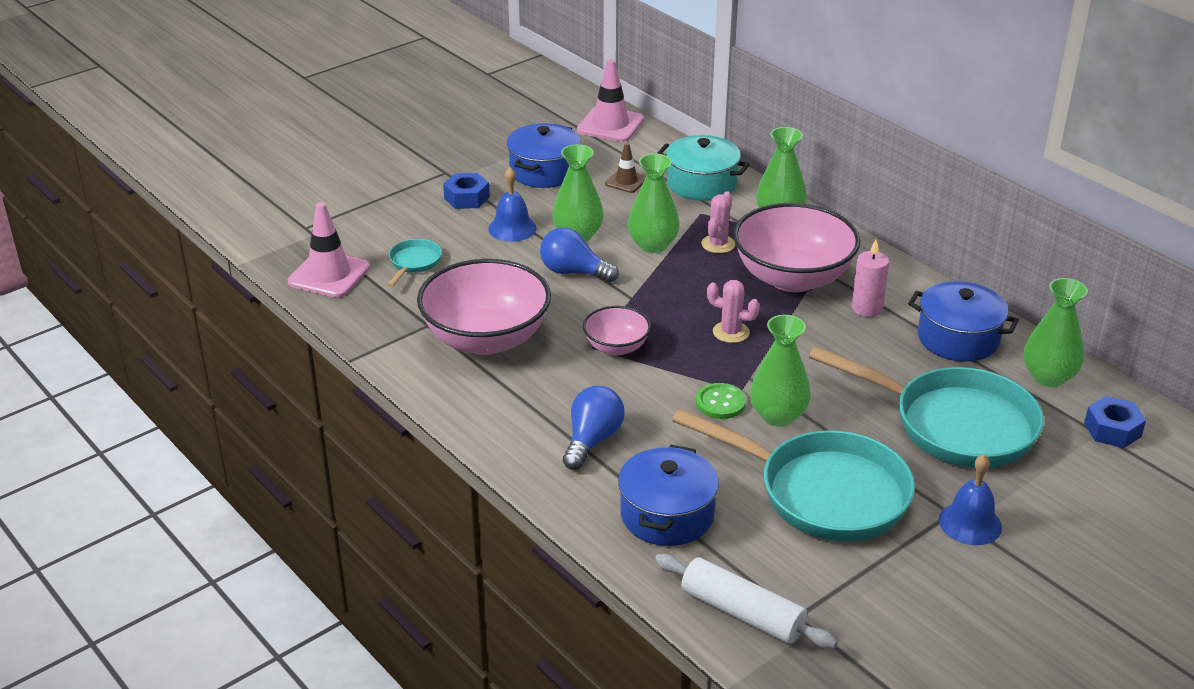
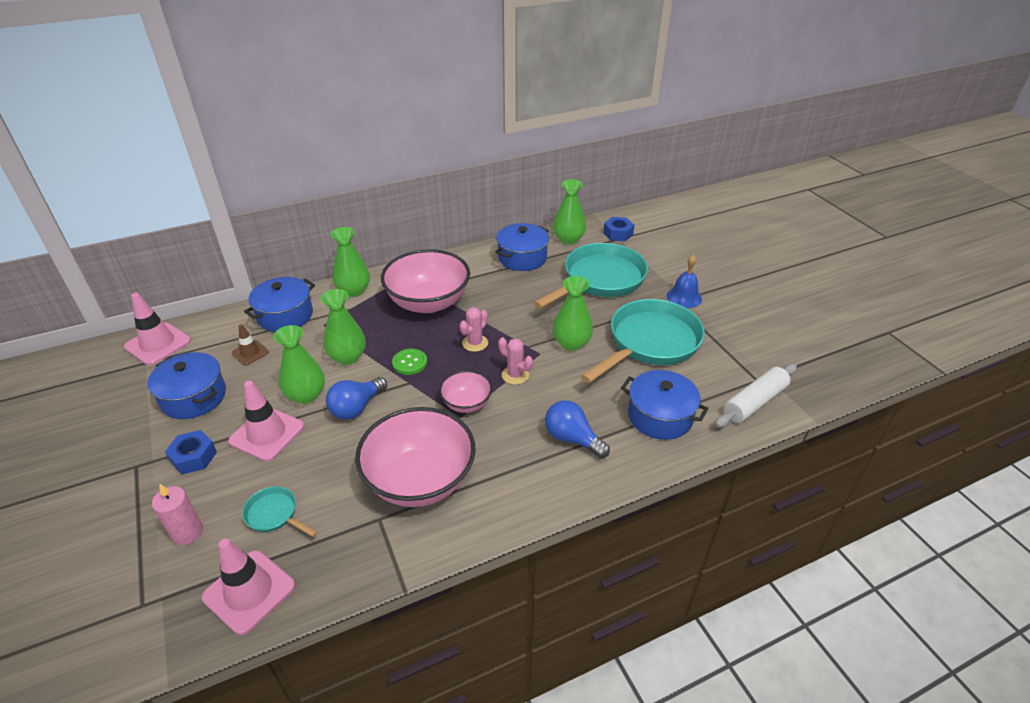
camera: 75 degrees left, 5 degrees up
blue bell [488,167,537,242] -> pink traffic cone [228,381,304,462]
turquoise pot [657,135,750,201] -> blue pot [244,277,315,332]
green button [696,383,746,419] -> green button moved to [392,349,427,375]
pink cactus [701,191,735,253] -> pink cactus moved to [498,337,533,385]
pink candle [852,239,889,317] -> pink candle moved to [152,484,203,545]

